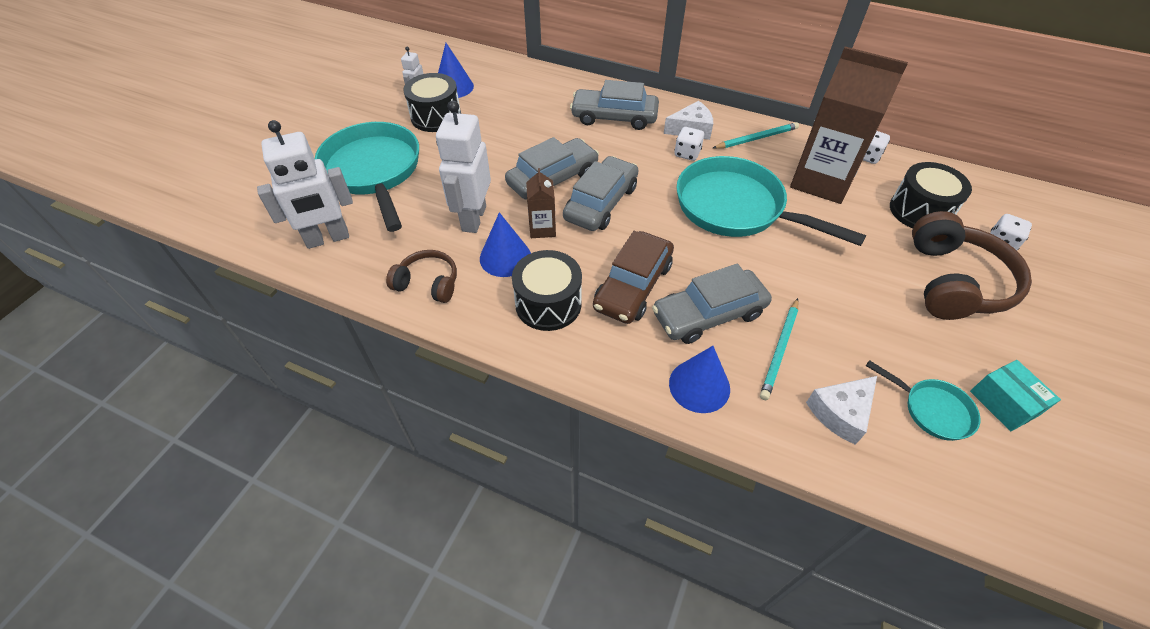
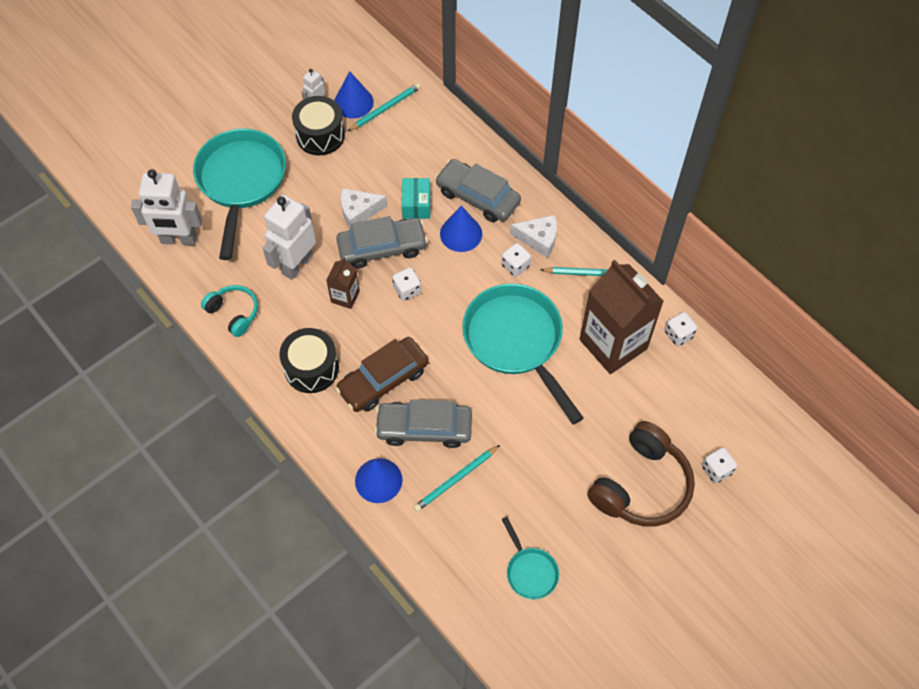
camera: 25 degrees right, 10 degrees up
brown headphones [386,250,457,303] -> turquoise headphones [201,285,258,337]
blue cone [480,212,531,277] -> blue cone moved to [440,206,482,252]
grey car [563,156,638,231] -> white dice [392,267,421,301]
white cheese [806,376,877,445] -> white cheese moved to [341,188,387,228]
black drum [890,162,972,228] -> none
turquoise box [970,360,1061,431] -> turquoise box moved to [401,178,430,219]
none -> turquoise pencil [348,83,421,131]

